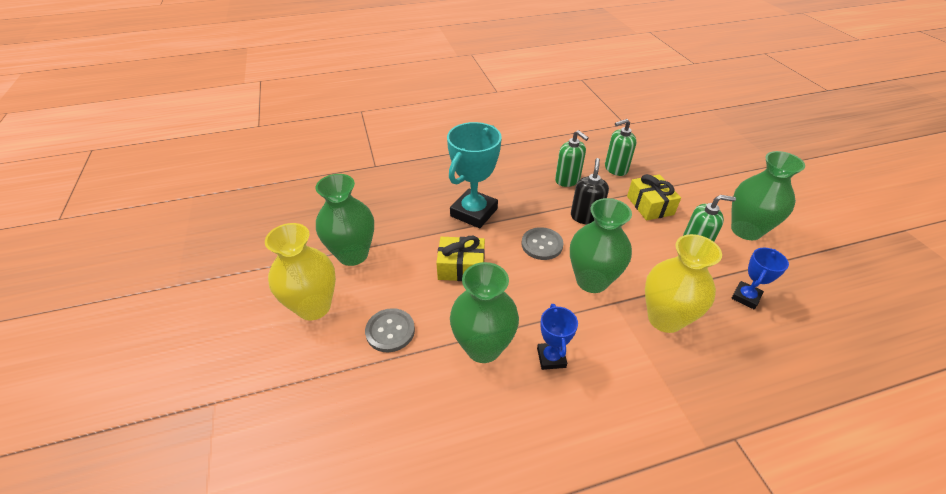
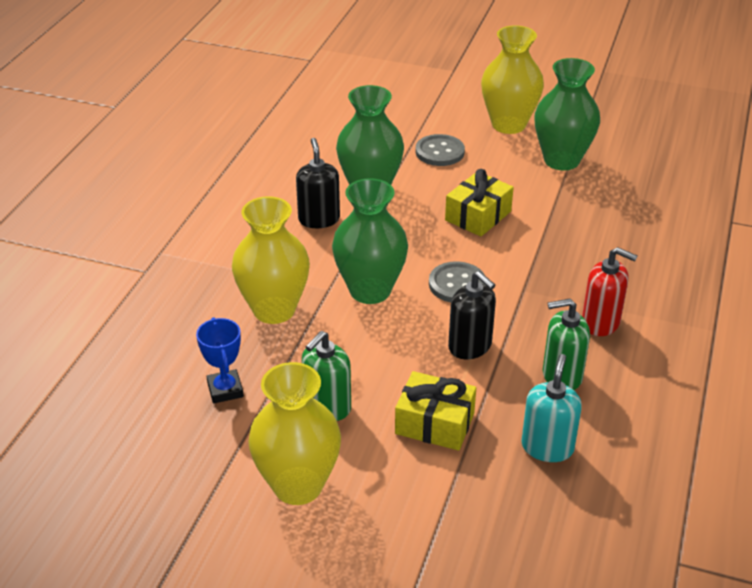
camera: 125 degrees right, 5 degrees down
turquoise trophy [447,122,502,228] -> none
blue trophy [537,304,578,370] -> black soap dispenser [296,138,340,228]
green soap dispenser [605,119,637,176] -> turquoise soap dispenser [521,354,582,462]
green vase [731,151,805,240] -> yellow vase [248,362,341,505]
none -> red soap dispenser [582,247,637,336]

